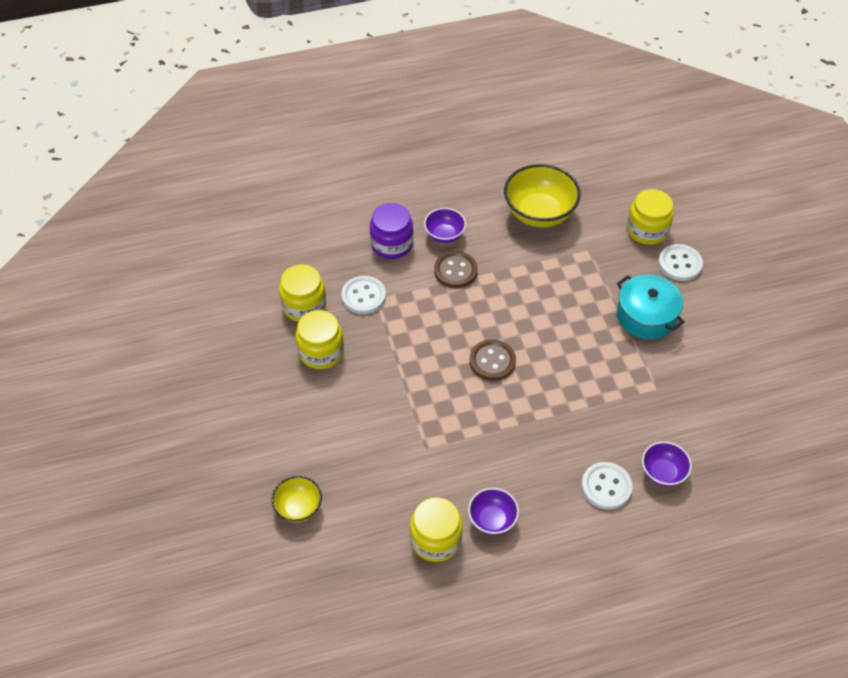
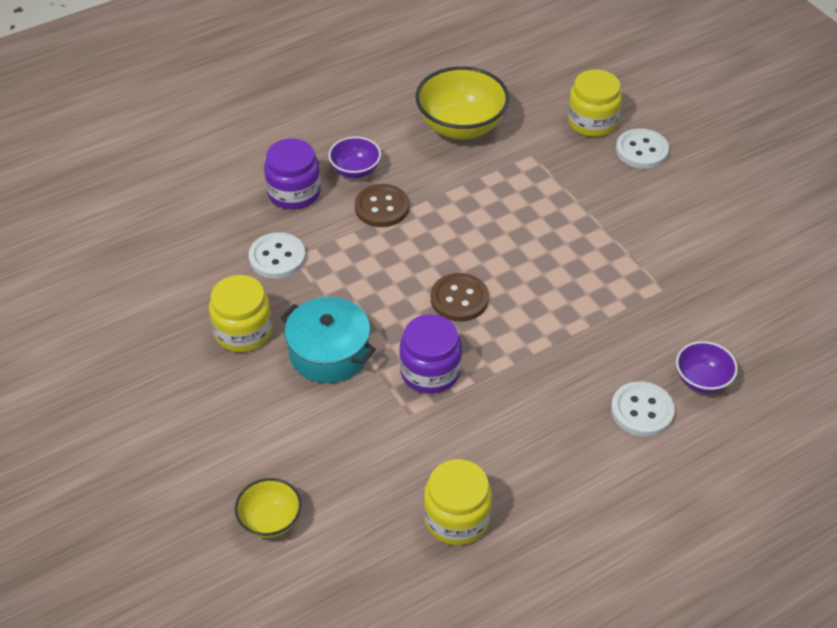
camera: 15 degrees left, 5 degrees down
yellow jar [279,264,326,322] -> none
purple bowl [468,488,519,535] -> none
turquoise pot [617,275,685,339] -> turquoise pot moved to [280,297,376,383]
none -> purple jar [399,314,462,394]

